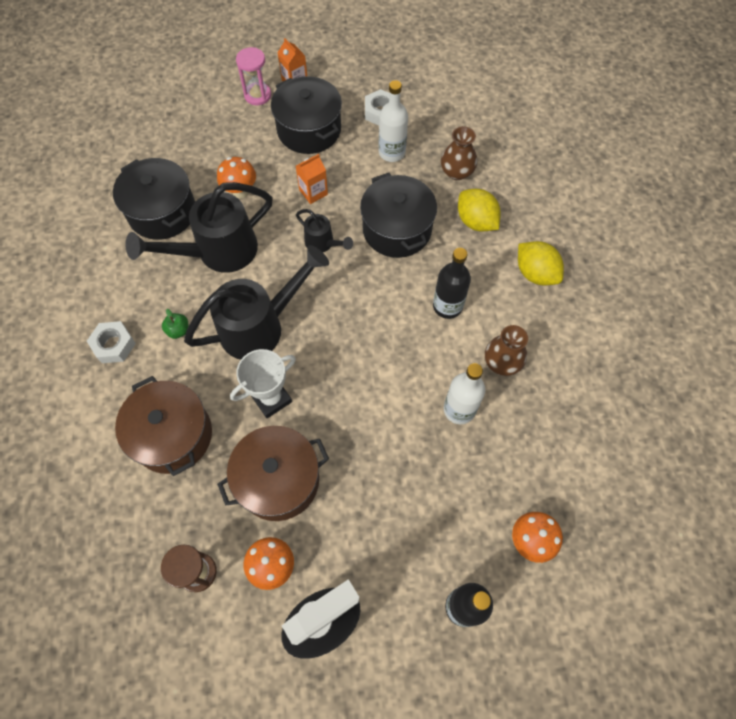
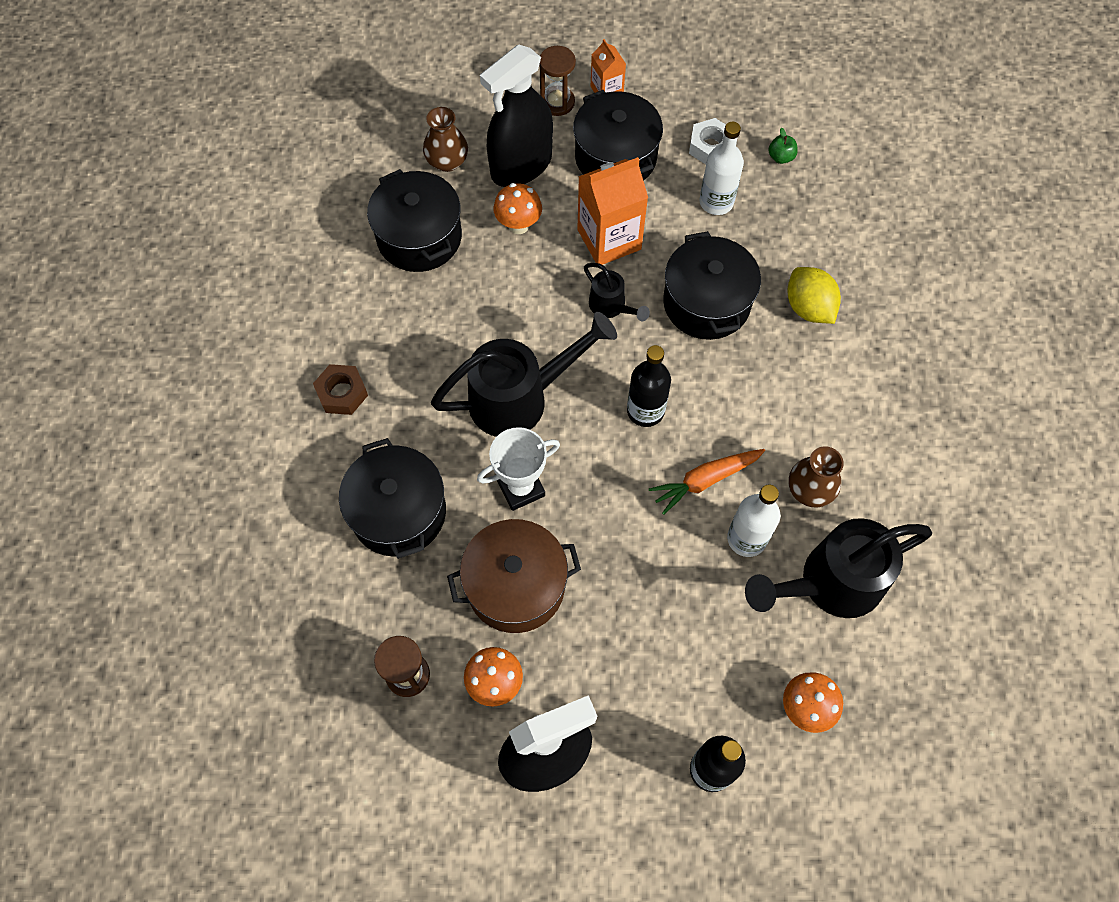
camera: 10 degrees right, 0 degrees up
white nut [87,321,136,363] -> brown nut [313,364,368,415]
brown pot [115,376,212,476] -> black pot [339,438,446,559]
black watering can [125,182,273,273] -> black watering can moved to [745,518,932,618]
green apple [162,309,189,339] -> green apple moved to [768,128,798,164]
pink hourglass [236,47,271,105] -> brown hourglass [539,46,576,116]
orange carton [296,154,328,204] -> orange carton [577,157,648,265], size x1.82
black bottle [433,248,471,319] -> black bottle moved to [627,345,671,427]
brown vase [441,126,477,180] -> brown vase moved to [423,107,468,172]
yellow lemon [518,241,564,285] -> none
none -> black spray bottle [480,45,553,187]
none -> orange carrot [649,449,765,515]

